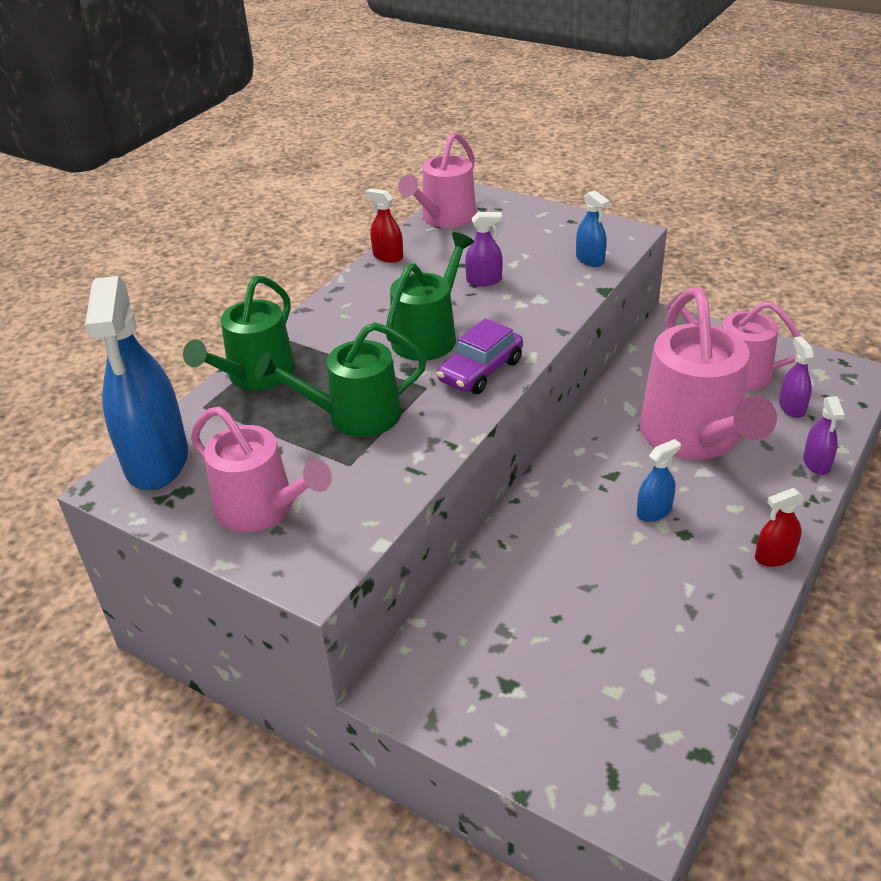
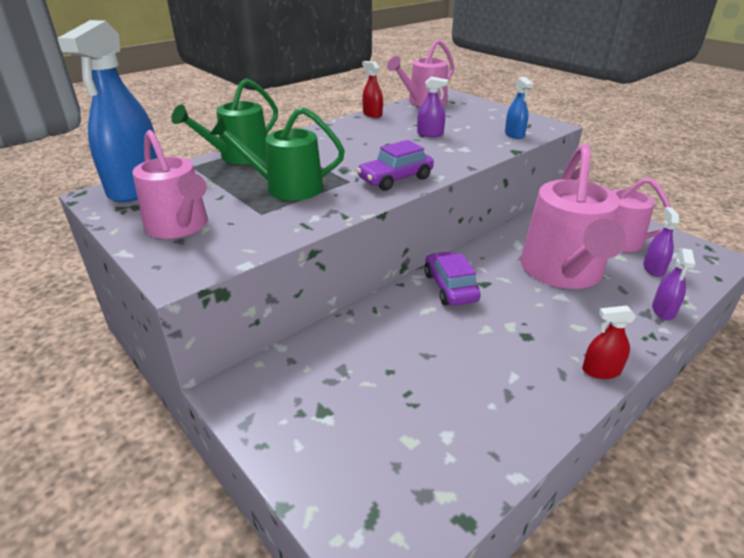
camera: 15 degrees right, 5 degrees down
green watering can [386,232,474,361] -> none
blue spray bottle [637,439,681,522] -> none
none -> purple car [424,251,481,306]

